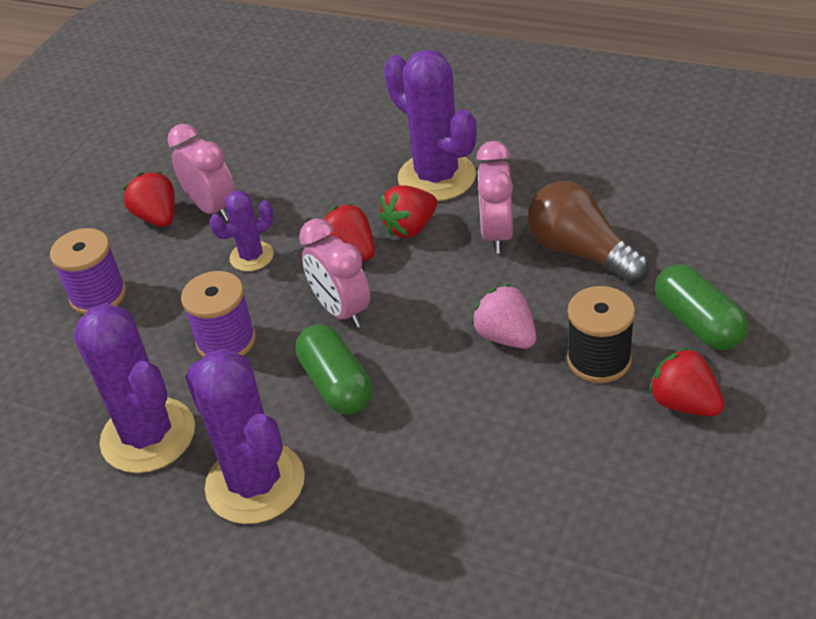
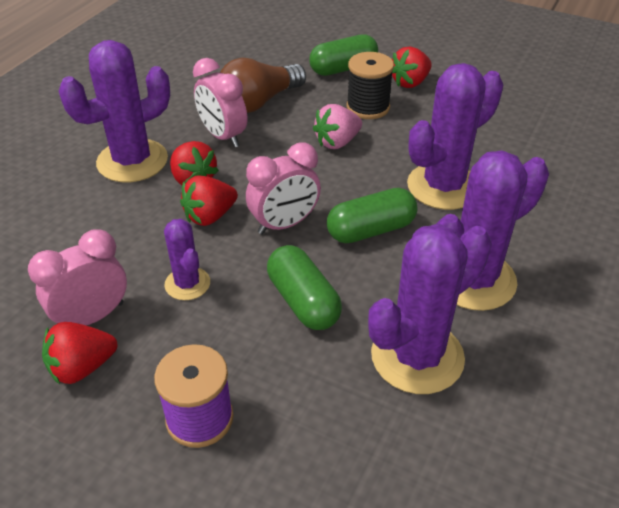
camera: 90 degrees left, 0 degrees up
purple spool [181,271,256,357] -> green capsule [267,245,342,330]
pink clock [476,141,513,254] -> pink clock turned 45 degrees clockwise [193,58,247,148]
none -> purple cactus [407,63,503,210]

